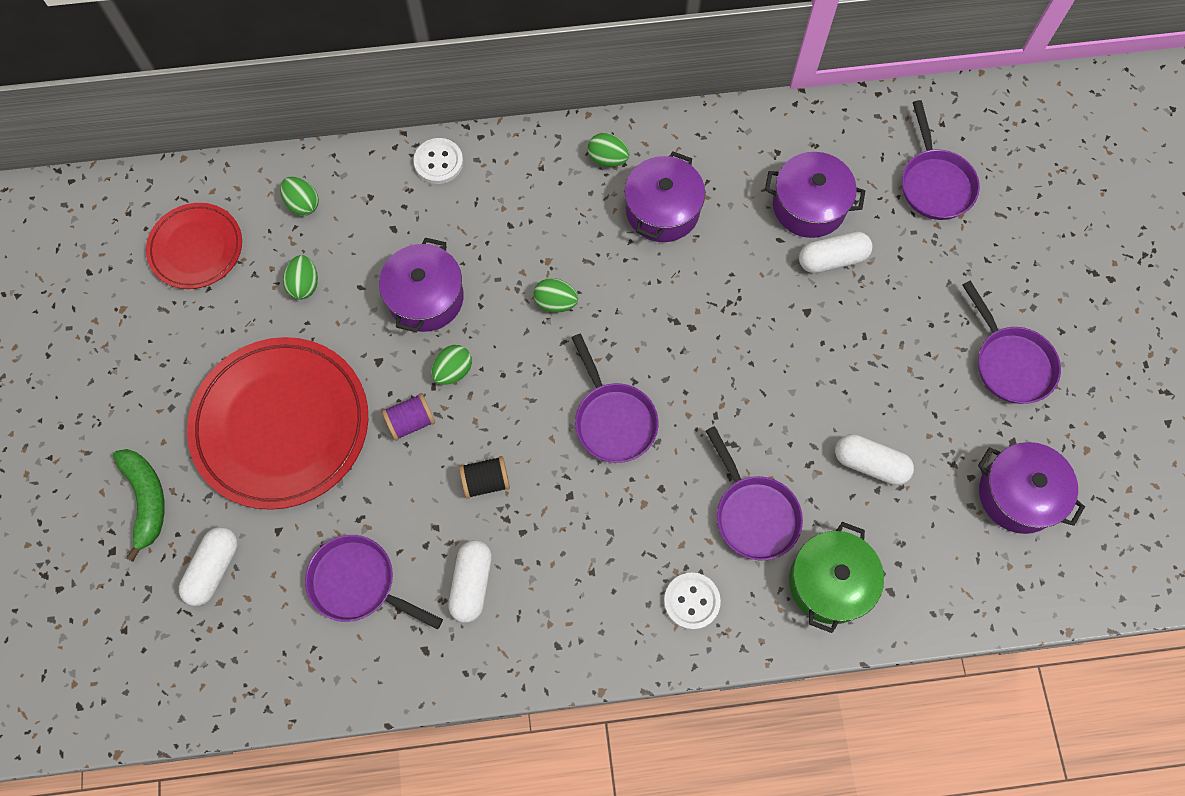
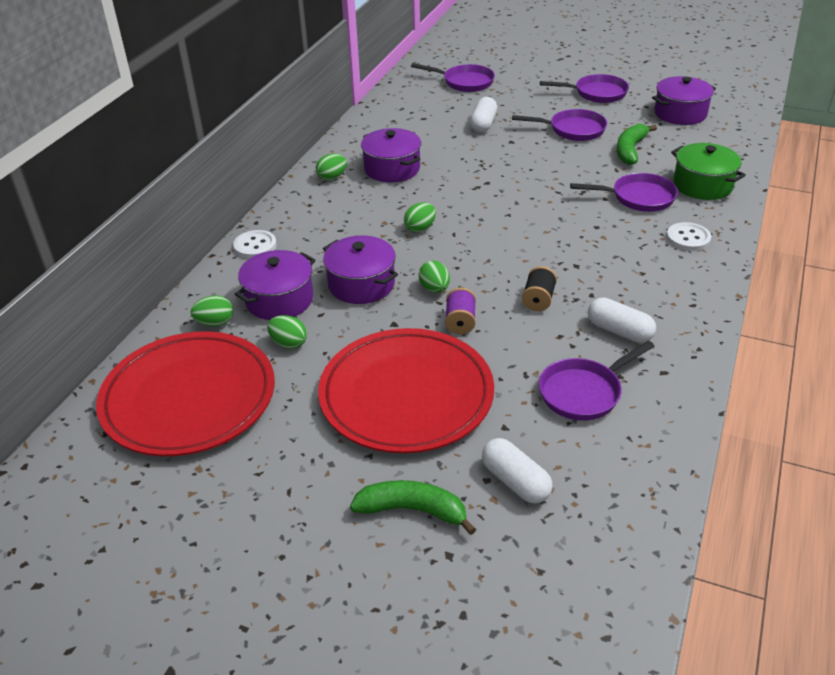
camera: 60 degrees left, 30 degrees down
red plate [146,203,242,289] -> red plate [96,331,275,456], size x1.78
purple pan [571,334,658,463] -> purple pan moved to [512,109,607,141]
purple pot [765,152,865,238] -> purple pot moved to [235,250,315,320]
white capsule [835,434,914,485] -> green banana [617,124,657,165]

